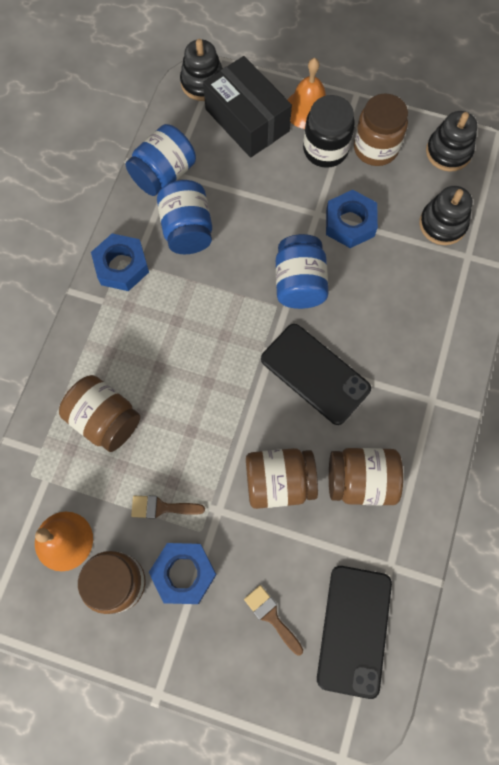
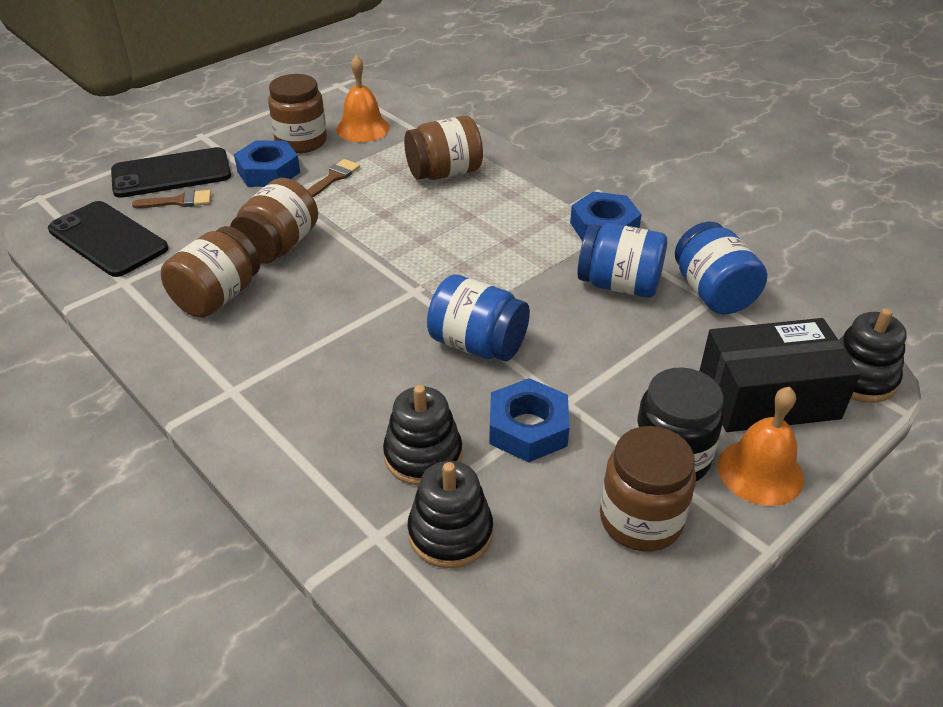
camera: 120 degrees right, 30 degrees down
black phone [261,324,371,425] -> black phone moved to [111,147,231,198]
black stacking toy [426,111,478,172] -> black stacking toy moved to [383,385,462,485]

